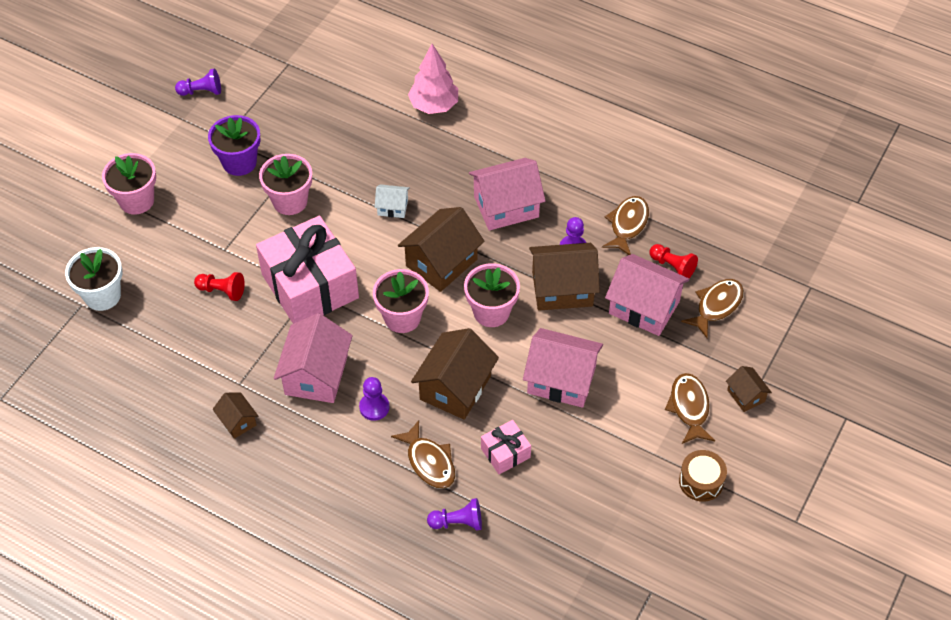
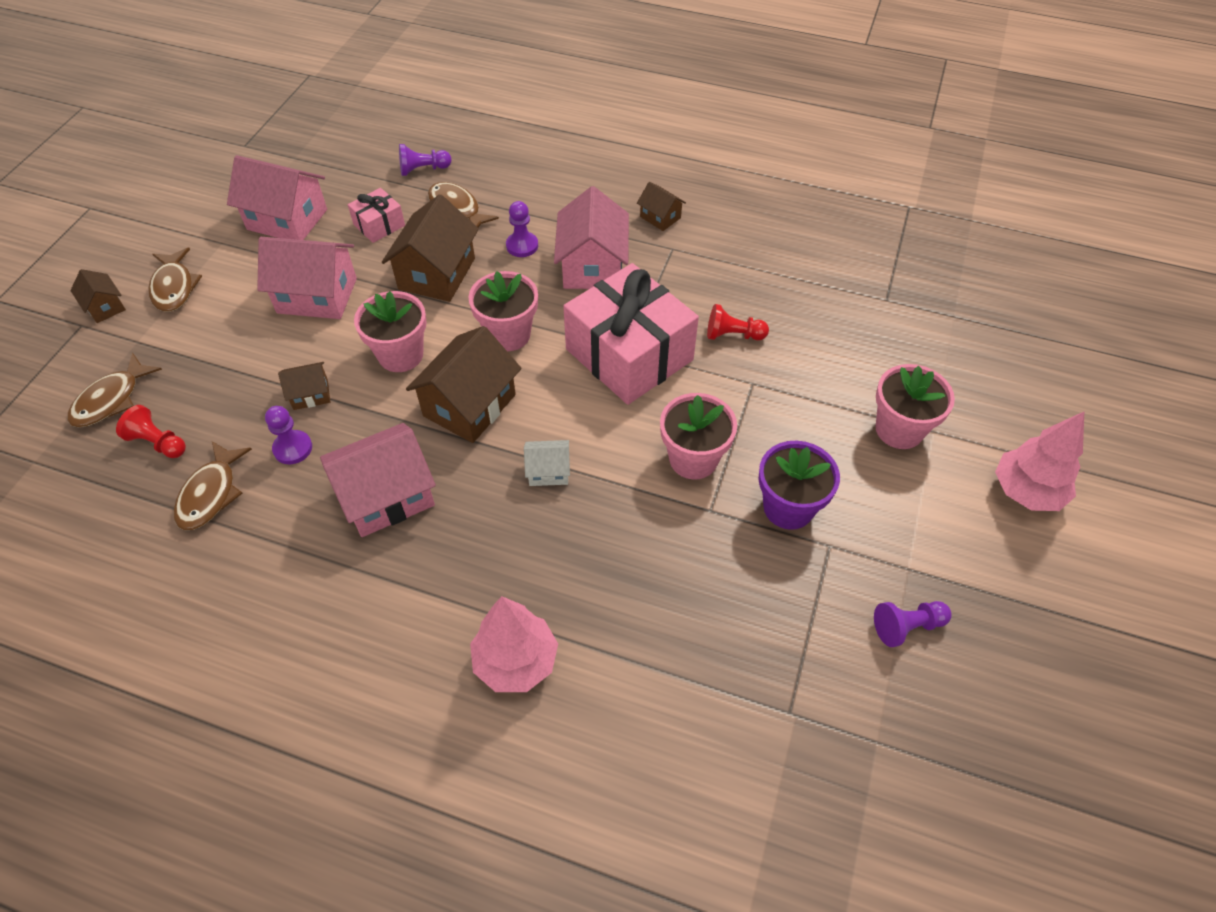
camera: 170 degrees right, 0 degrees up
white flower pot [65,247,122,311] -> none
brown house [529,243,600,311] -> brown house [278,362,330,410], size x0.51
pink house [605,254,689,336] -> pink house moved to [227,155,327,240]
brown drum [679,450,727,502] -> none
none -> pink tree [995,412,1084,511]

